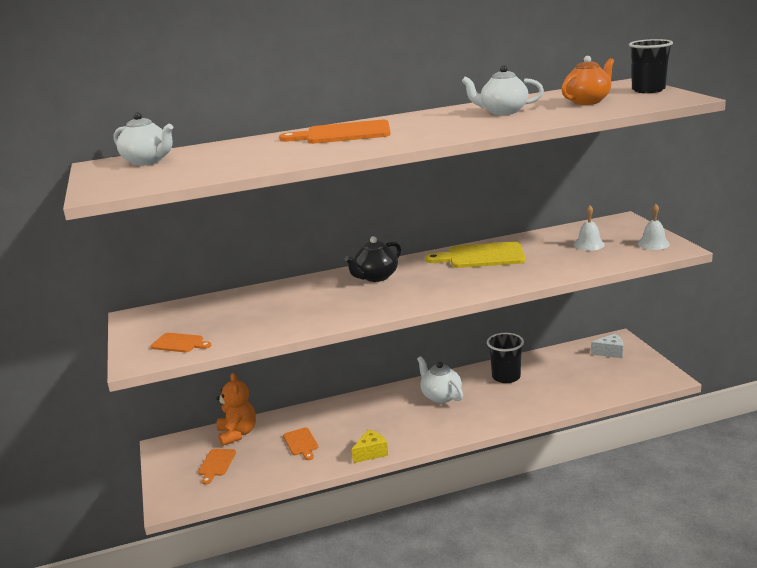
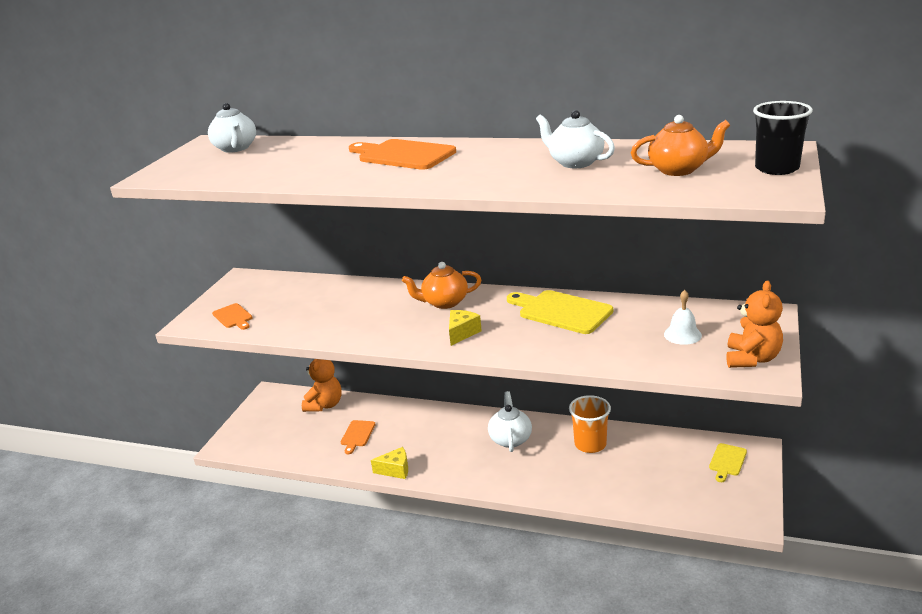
camera: 35 degrees right, 5 degrees up
orange cutting board [198,449,236,485] -> none
black teapot [344,236,401,282] -> orange teapot [402,262,481,309]
black cup [487,333,524,383] -> orange cup [569,395,611,453]
white cheese [591,334,623,358] -> yellow cutting board [709,443,747,482]
white bell [638,204,670,250] -> orange teddy bear [726,280,783,368]
none -> yellow cheese [449,310,482,346]

